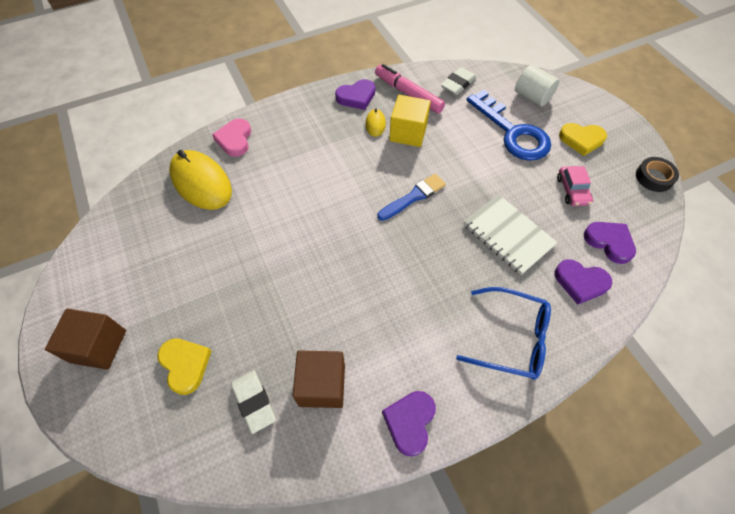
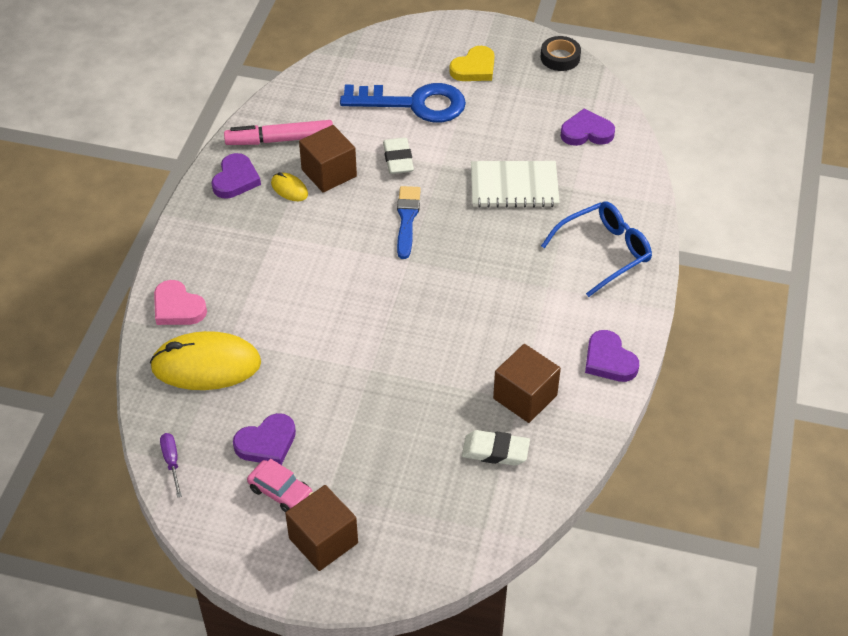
camera: 50 degrees left, 10 degrees down
yellow heart [157,339,212,395] -> none
yellow cube [389,95,431,147] -> brown cube [299,125,357,193]
white eraser [441,67,476,95] -> white eraser moved to [383,138,414,174]
white cylinder [515,65,560,107] -> none
purple heart [555,259,612,305] -> purple heart moved to [233,413,296,465]
pink car [557,166,593,206] -> pink car moved to [247,459,313,513]
none -> purple screwdriver [160,433,182,498]

